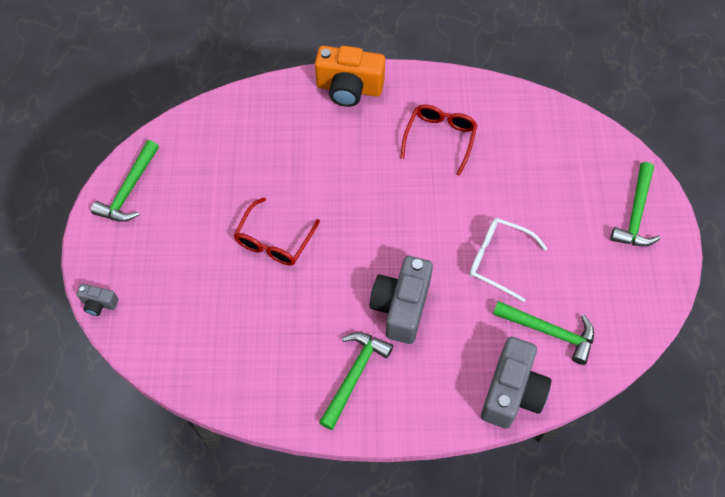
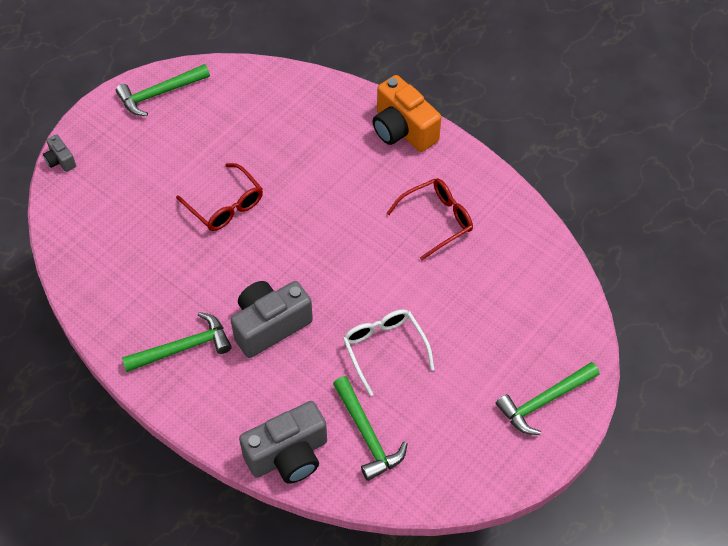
camera: 40 degrees right, 5 degrees down
red glasses [234,198,320,266] -> red glasses turned 105 degrees counterclockwise [176,163,263,231]

